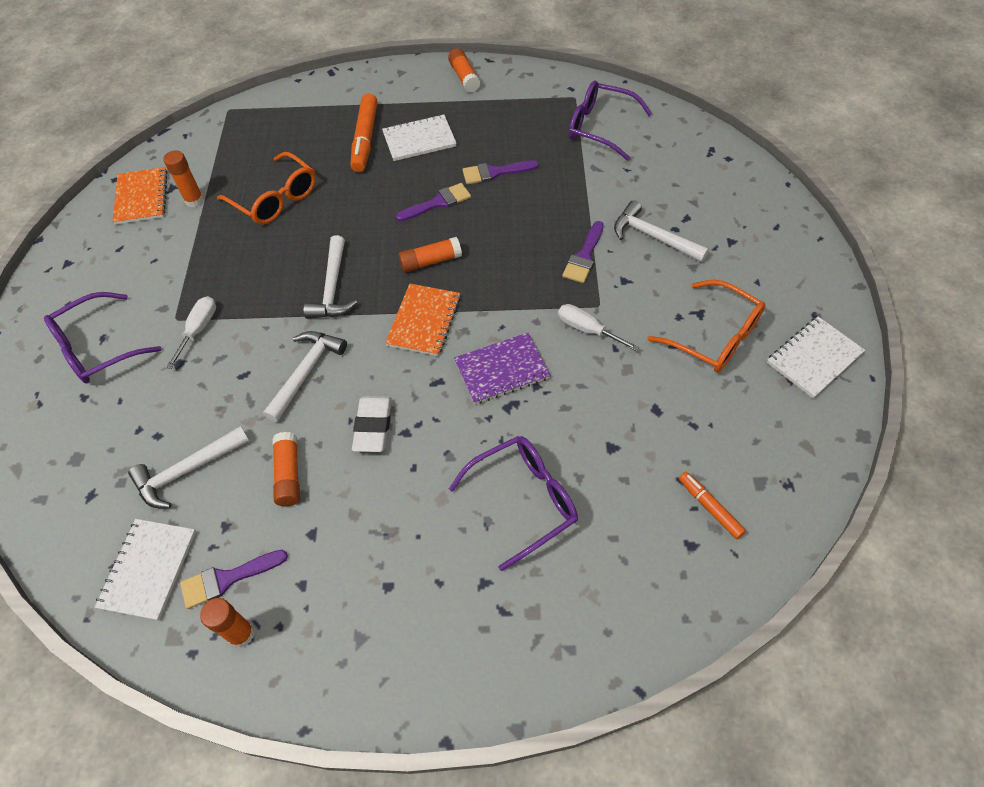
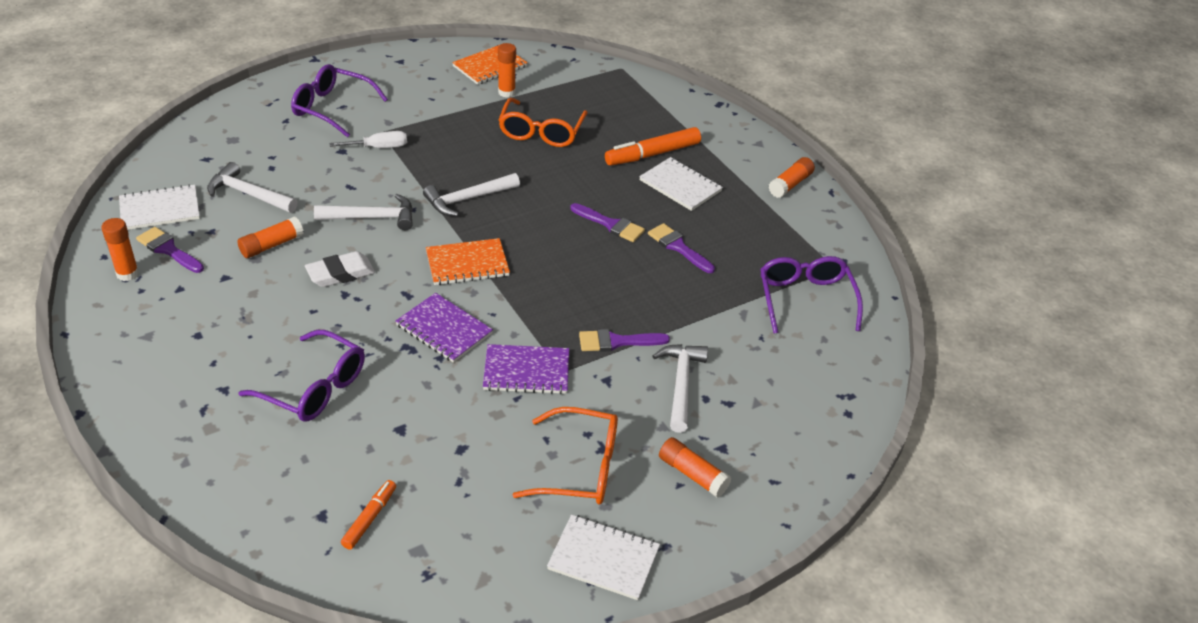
camera: 55 degrees right, 15 degrees down
orange glue stick [398,237,462,273] -> orange glue stick moved to [659,437,731,497]
white screwdriver [558,304,639,351] -> purple notebook [483,344,569,394]
orange glasses [648,280,765,372] -> orange glasses turned 90 degrees counterclockwise [513,407,618,505]

